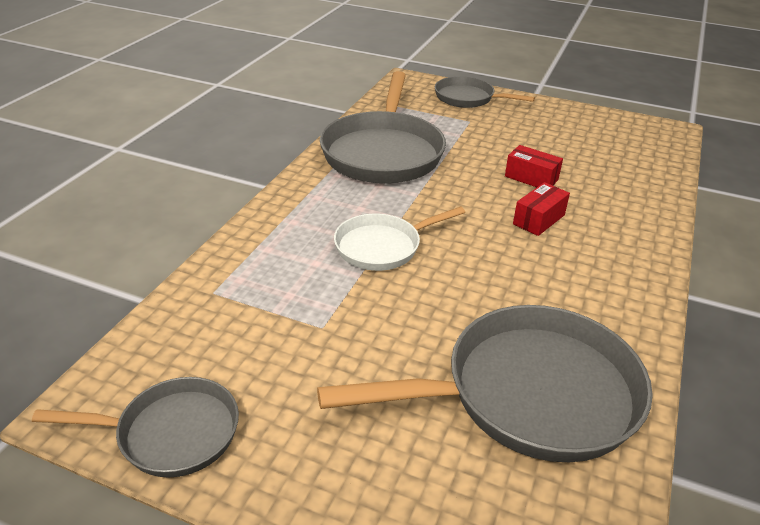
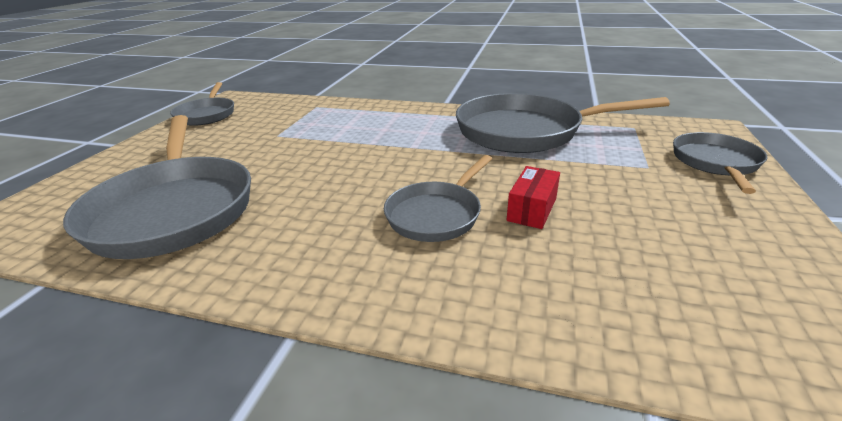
camera: 85 degrees right, 5 degrees down
white pan [334,206,465,271] -> none
red box [513,182,570,236] -> grey pan [384,155,492,242]

